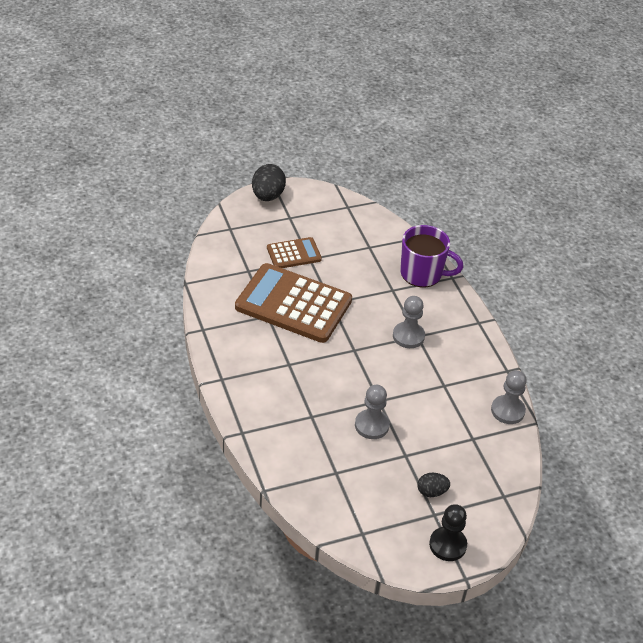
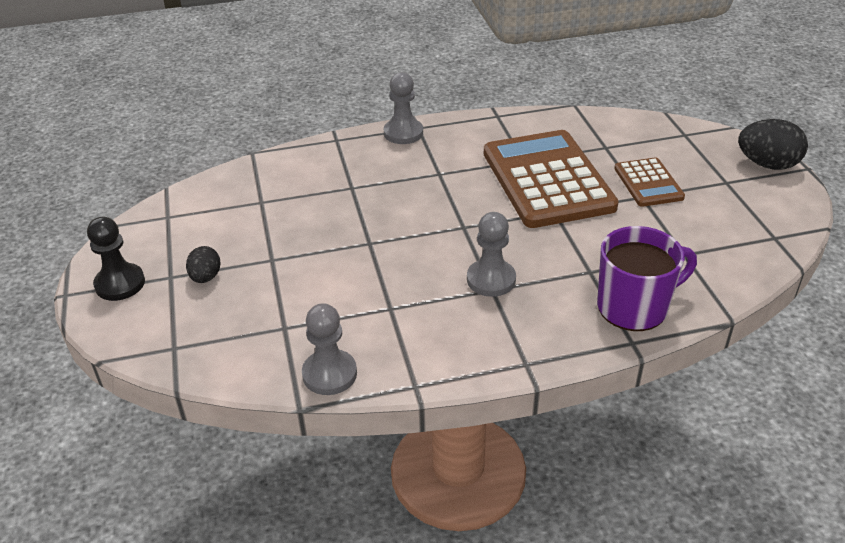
camera: 100 degrees right, 5 degrees down
brown calculator [235,263,352,343] -> brown calculator turned 45 degrees counterclockwise [484,130,619,228]
grey pawn [355,385,390,439] -> grey pawn moved to [384,72,423,144]
purple mug [400,225,463,287] -> purple mug turned 135 degrees counterclockwise [597,226,697,331]

